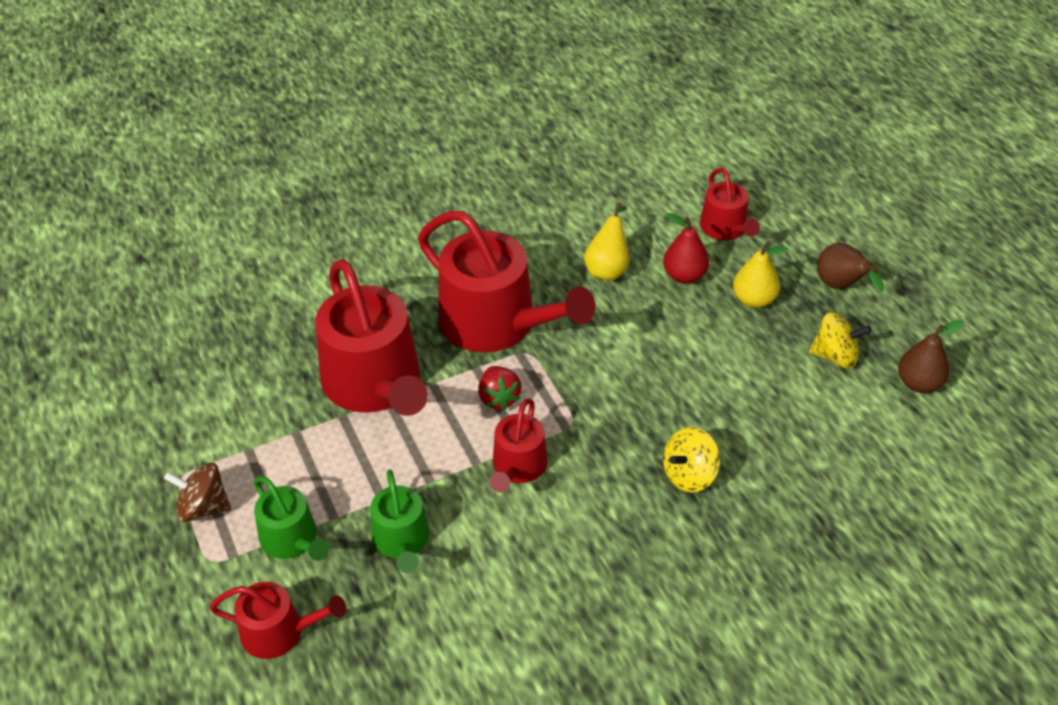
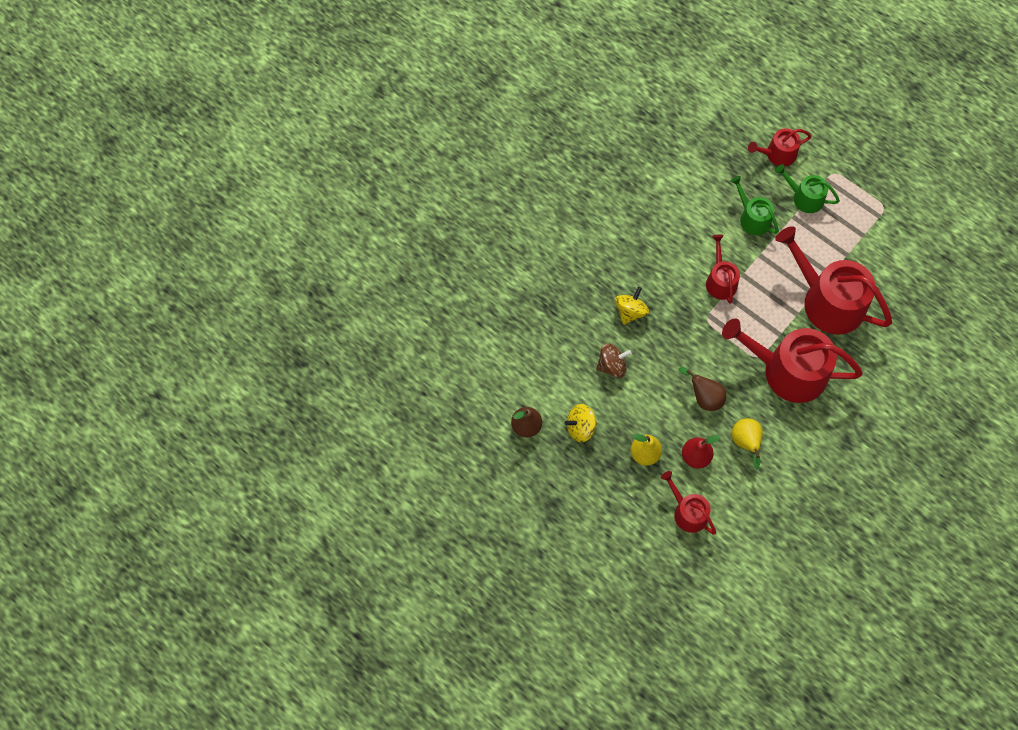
camera: 155 degrees right, 20 degrees up
brown spinning top [164,463,231,522] -> brown spinning top moved to [596,343,631,378]
red strawberry [478,366,522,410] -> none
brown pear [817,243,884,292] -> brown pear moved to [679,367,726,411]

